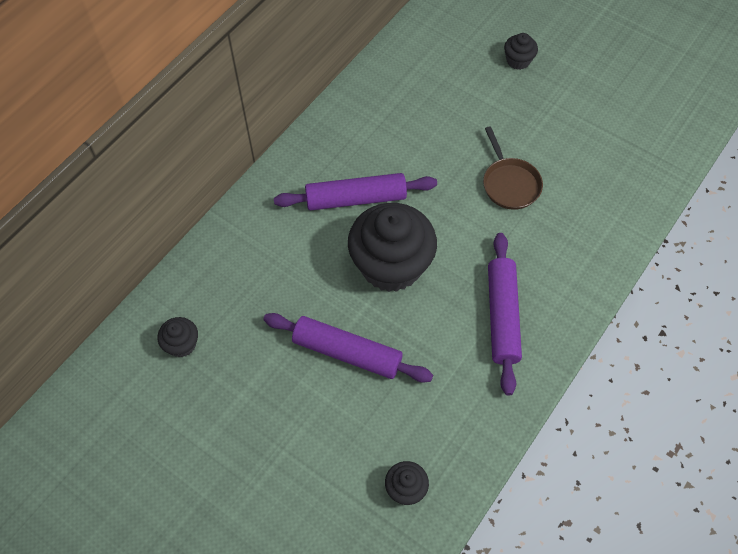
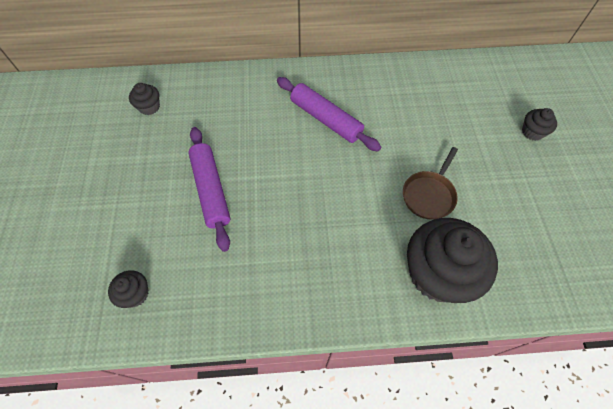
camera: 50 degrees right, 0 degrees up
black cupcake [348,203,437,292] -> black cupcake moved to [407,218,498,303]
purple rolling pin [488,233,522,396] -> none

